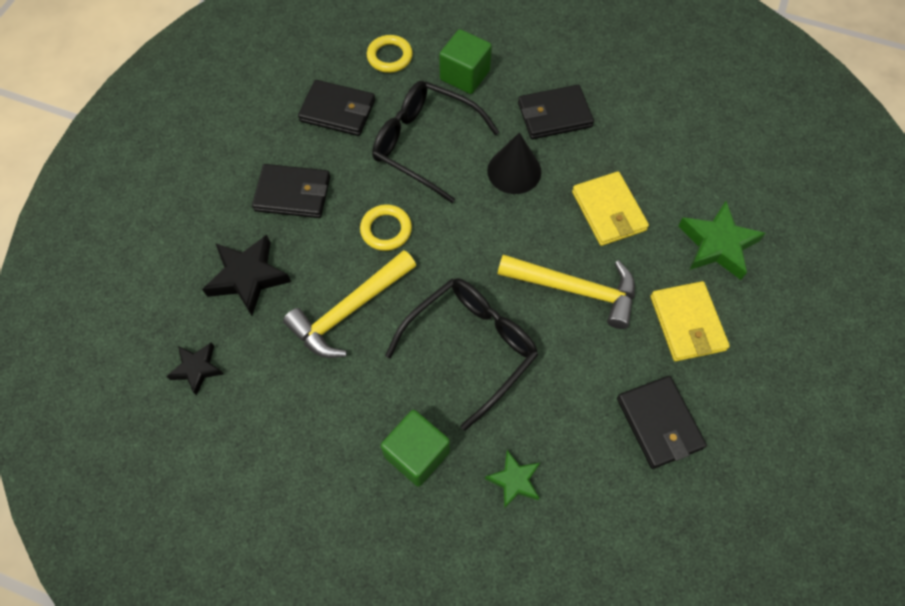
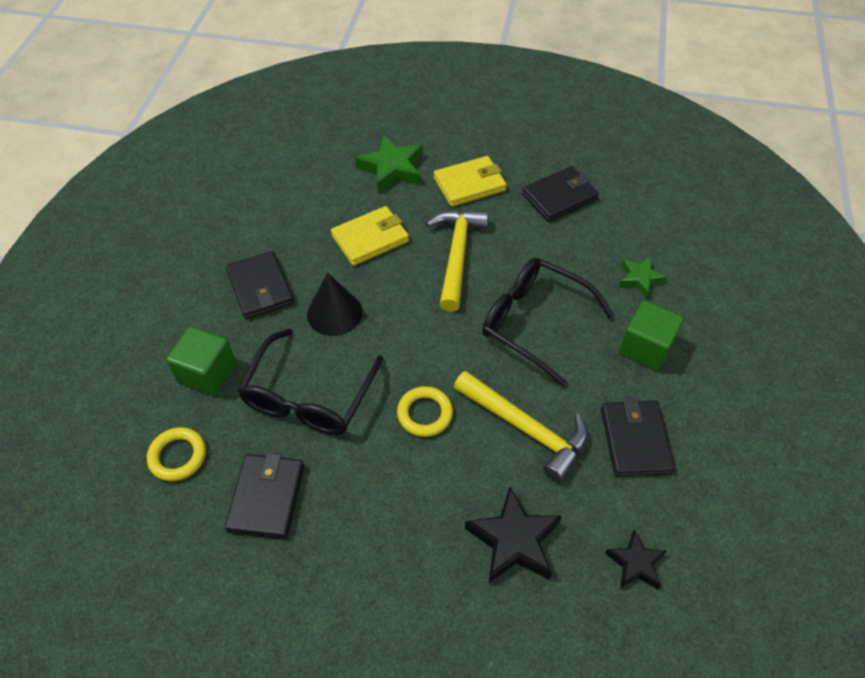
camera: 100 degrees left, 10 degrees down
black wallet [252,164,330,218] -> black wallet moved to [601,398,675,477]

